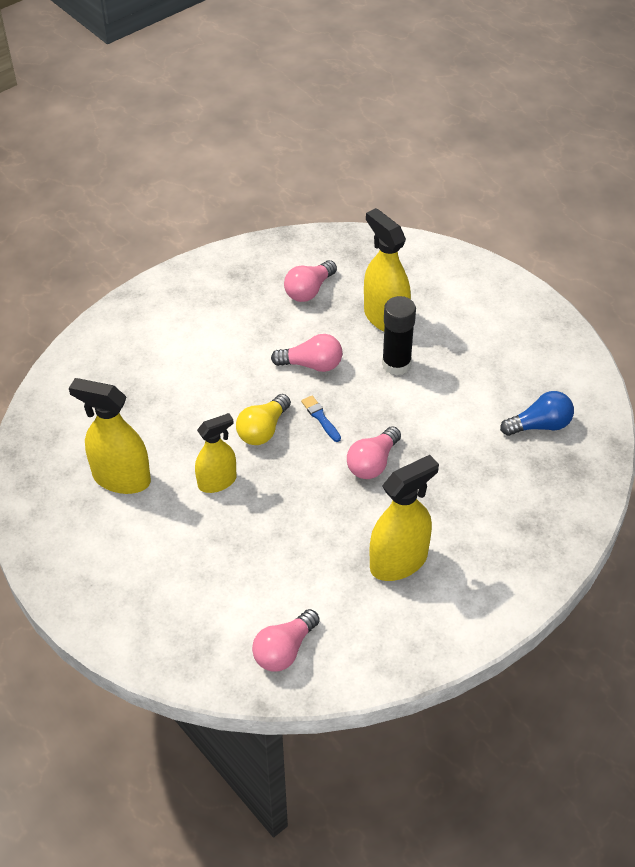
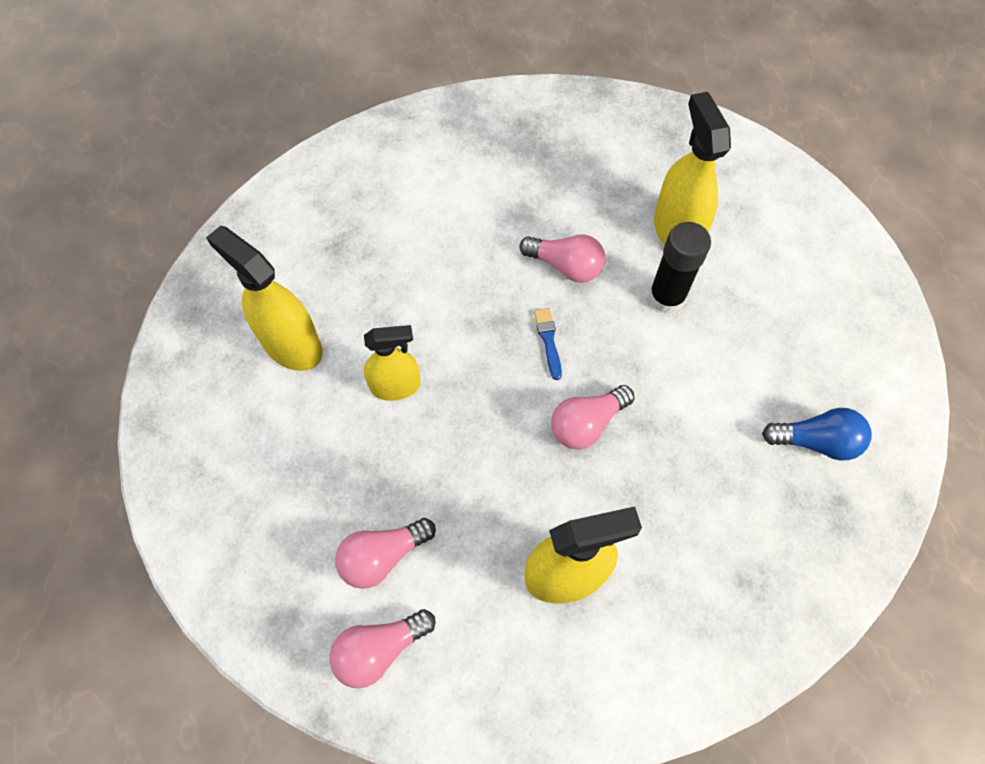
camera: 20 degrees right, 15 degrees up
yellow light bulb [236,394,291,445] -> none
pink light bulb [284,260,337,302] -> pink light bulb moved to [335,518,436,589]

